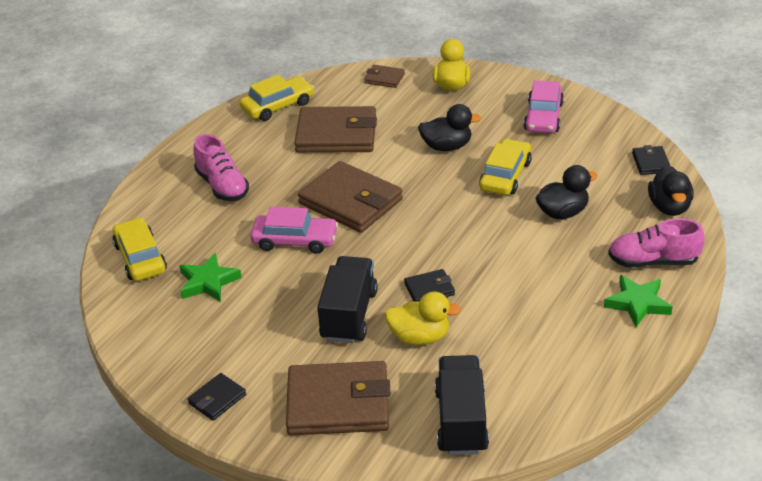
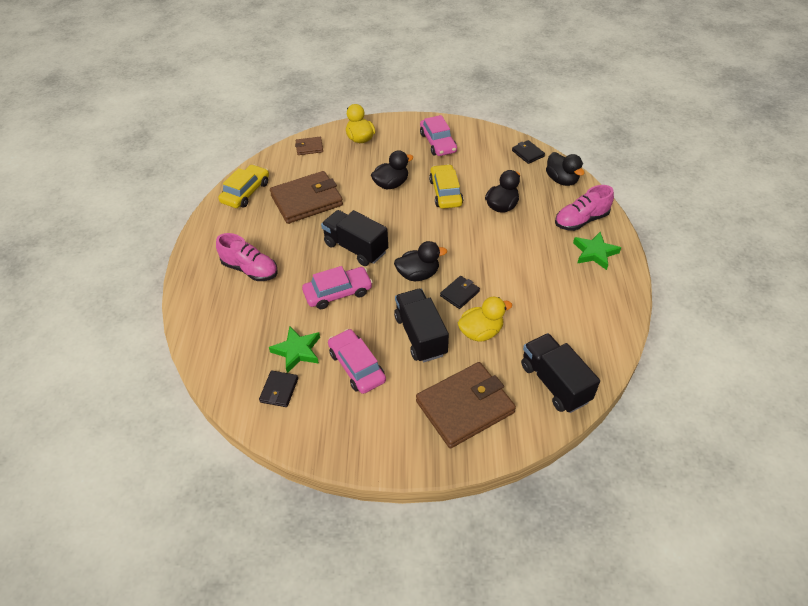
camera: 30 degrees left, 10 degrees up
yellow car [112,217,167,281] -> none
black wallet [187,373,246,421] -> black wallet moved to [259,371,298,407]
brown wallet [298,161,403,233] -> black truck [321,210,388,266]
none -> pink car [328,329,386,394]
none -> black duck [394,241,447,281]

